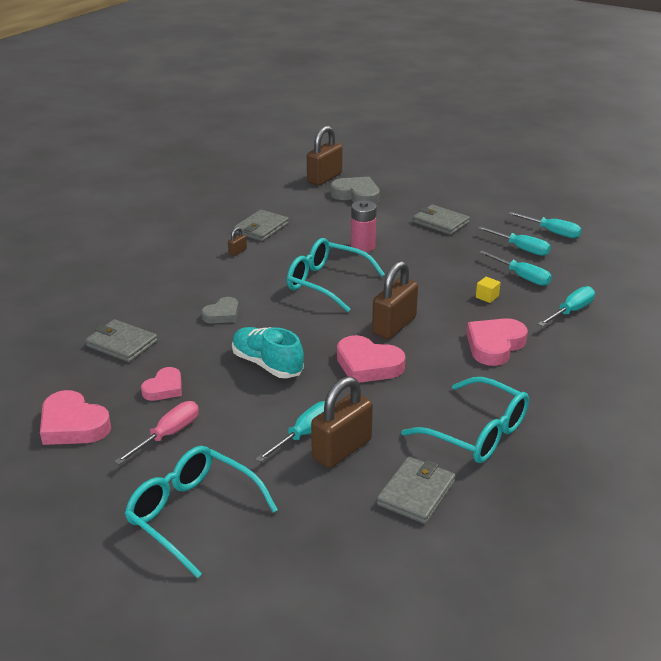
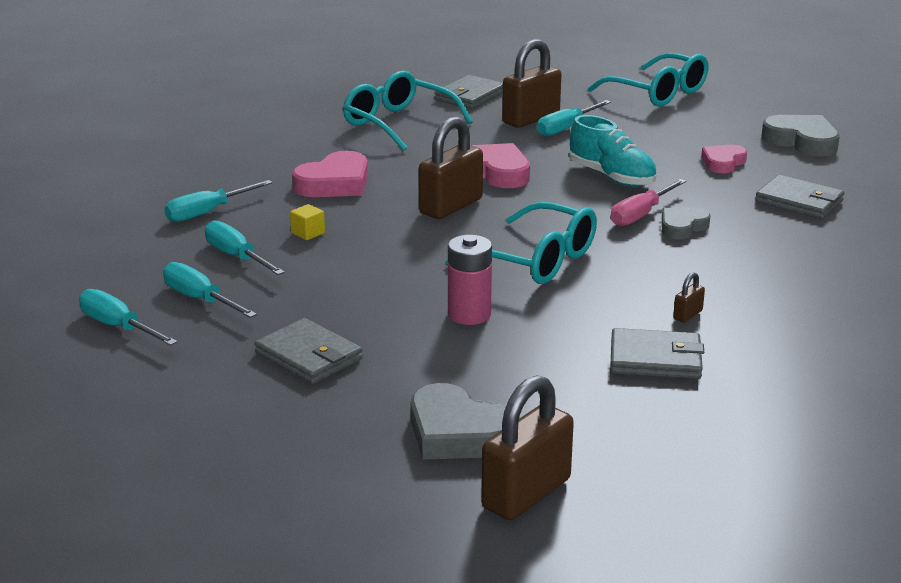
camera: 175 degrees left, 5 degrees down
pink heart [40,390,111,445] -> grey heart [761,115,840,157]
pink screwdriver [114,401,199,465] -> pink screwdriver moved to [611,179,686,226]
grey wallet [234,210,289,241] -> grey wallet turned 60 degrees clockwise [610,328,704,379]

